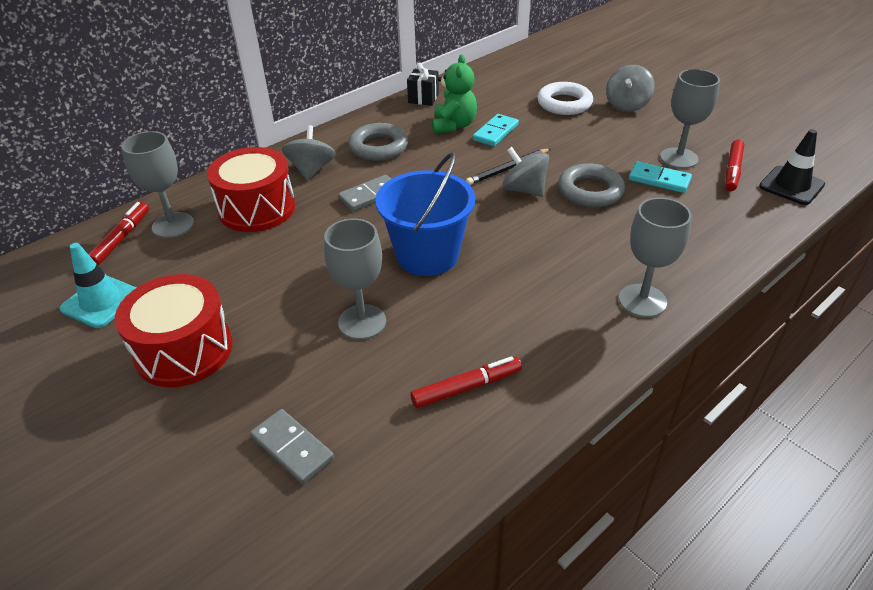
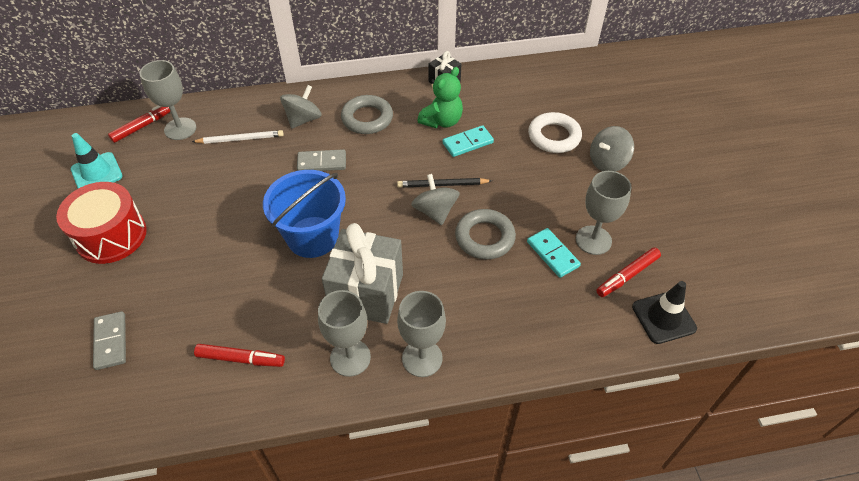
camera: 30 degrees right, 10 degrees up
red drum [207,147,295,232] -> white pencil [192,130,284,144]
grey goblet [324,218,386,340] -> grey goblet moved to [318,290,371,377]
none -> grey gift [322,223,403,324]

